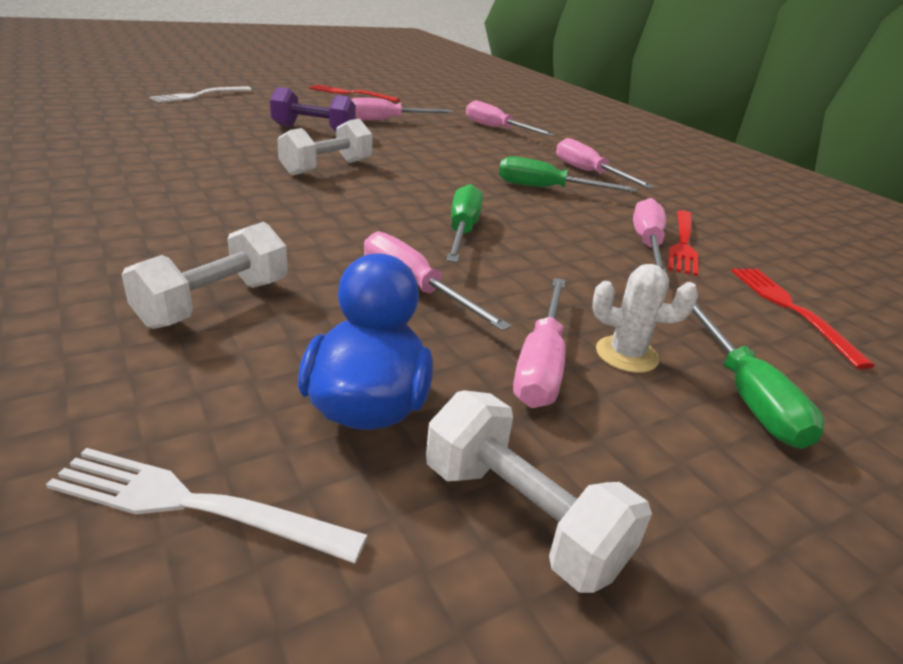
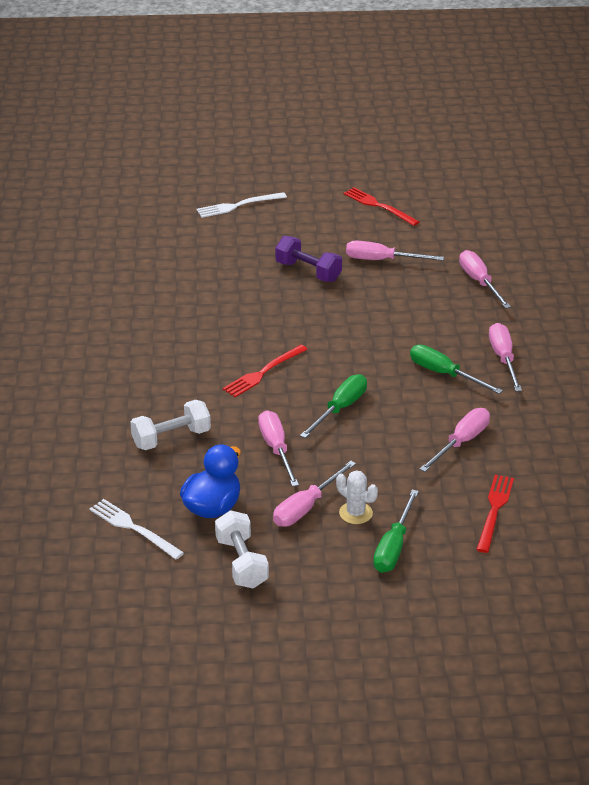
camera: 30 degrees right, 5 degrees up
white dumbbell [277,119,373,176] -> none
red fork [668,210,698,276] -> red fork moved to [223,345,308,397]

